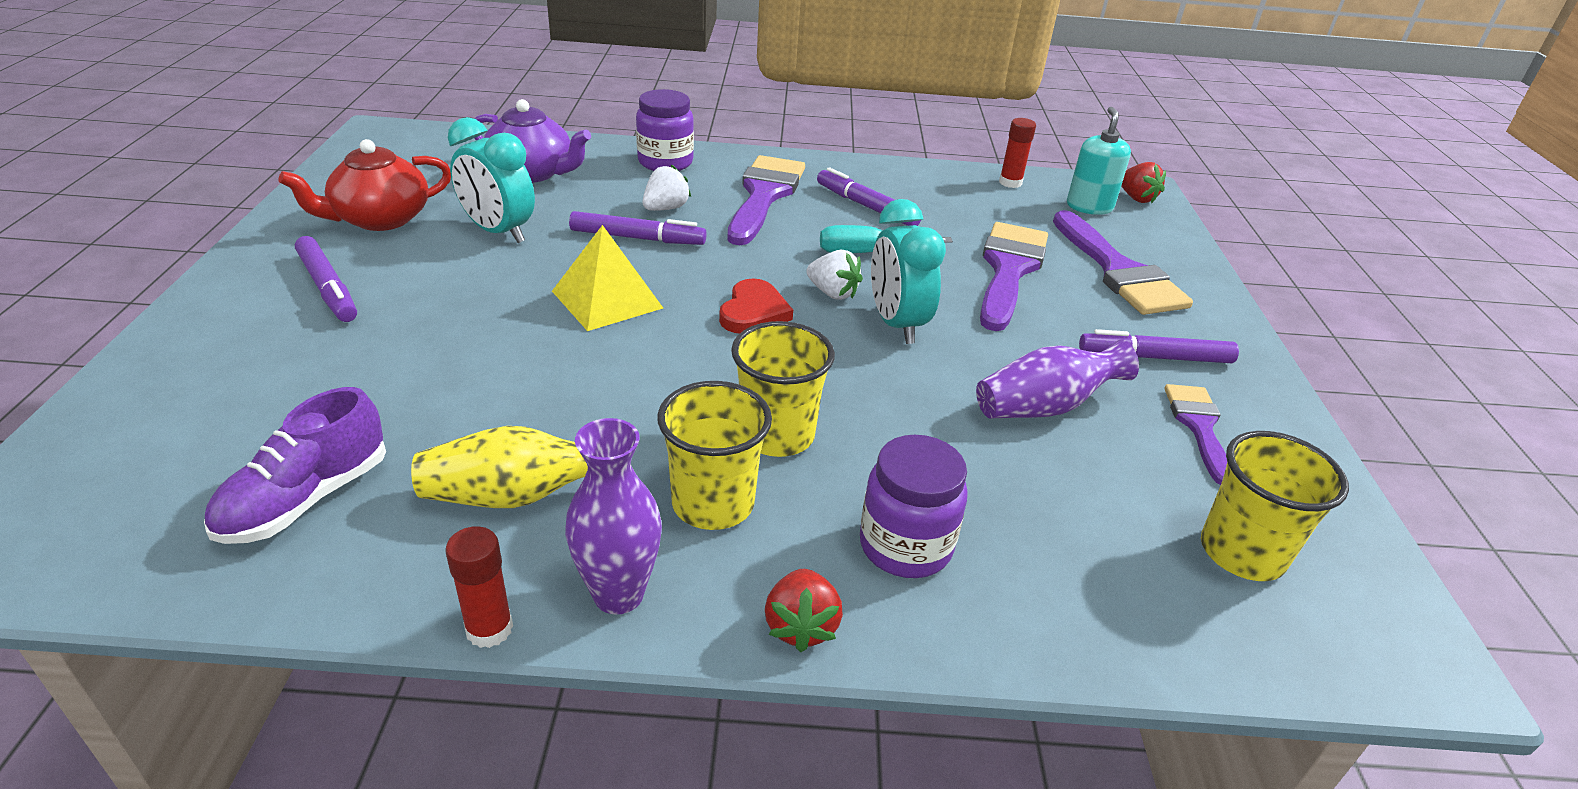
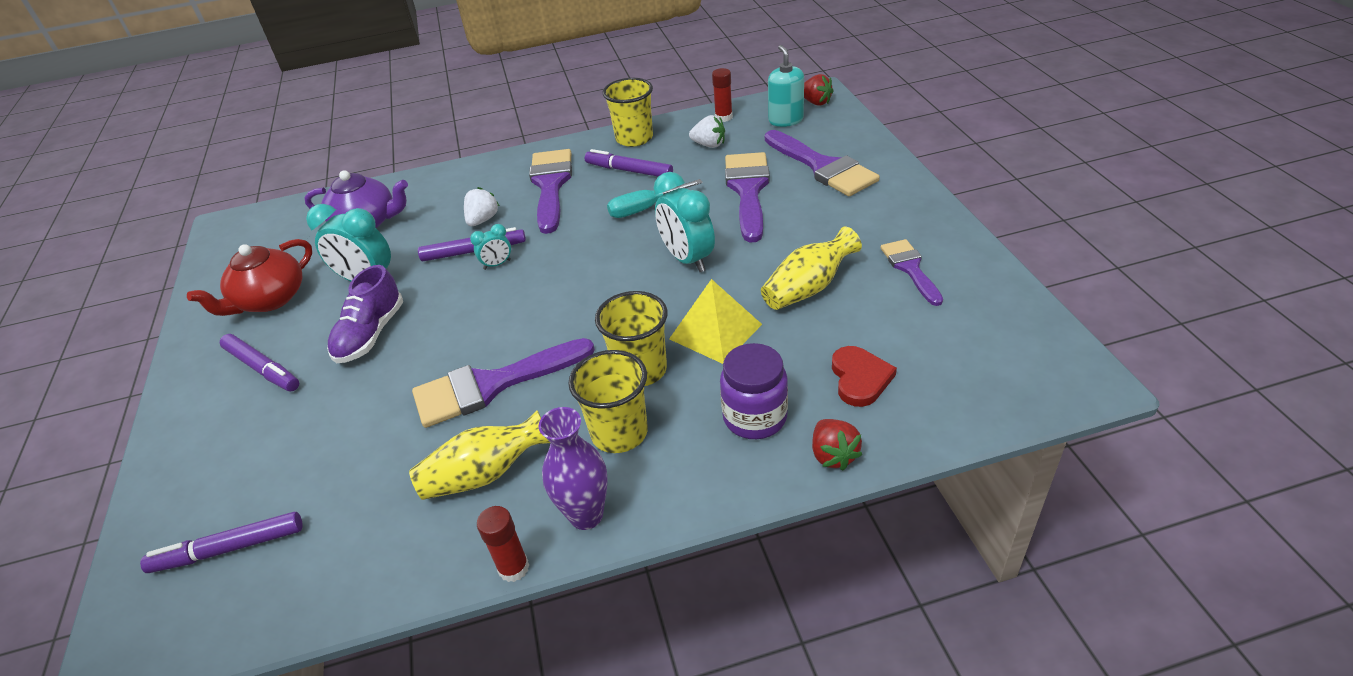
camera: 10 degrees left, 5 degrees up
purple shoe [204,387,386,544] -> purple shoe moved to [327,265,403,363]
yellow pyramid [552,225,663,331] -> yellow pyramid moved to [669,279,762,364]
purple jar [636,89,694,171] -> none
red heart [719,278,793,333] -> red heart moved to [832,346,897,407]
red strawberry [765,569,843,652] -> red strawberry moved to [812,419,862,470]
white strawberry [806,250,863,300] -> white strawberry moved to [689,115,725,148]
purple vase [976,339,1139,418] -> yellow vase [761,227,862,310]
purple marker [1079,329,1239,363] -> purple marker moved to [140,512,302,573]
yellow cup [1201,431,1349,581] -> yellow cup moved to [603,78,653,147]
none -> purple brush [412,338,595,428]
none -> turquoise clock [470,224,511,270]

